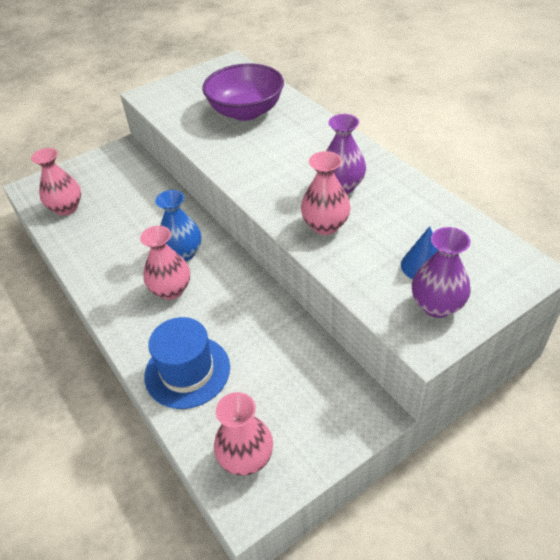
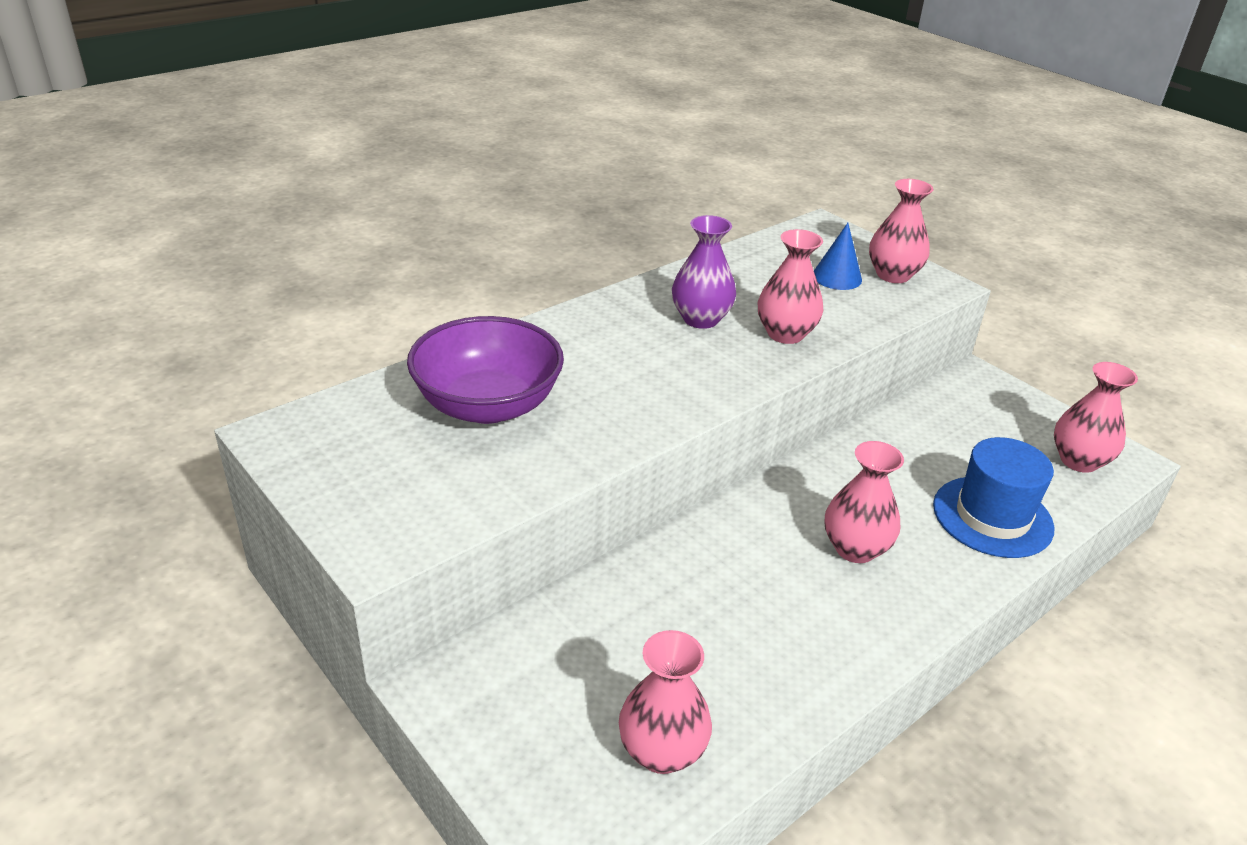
camera: 100 degrees left, 10 degrees down
blue vase [155,190,201,261] -> none
purple vase [412,227,471,318] -> pink vase [869,179,933,283]

